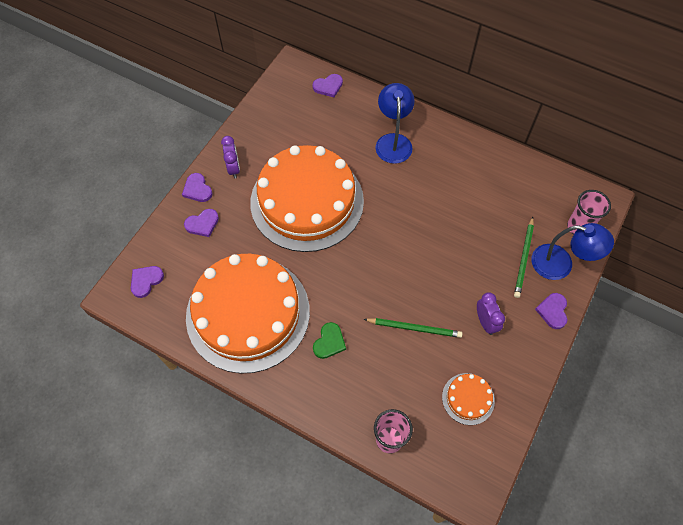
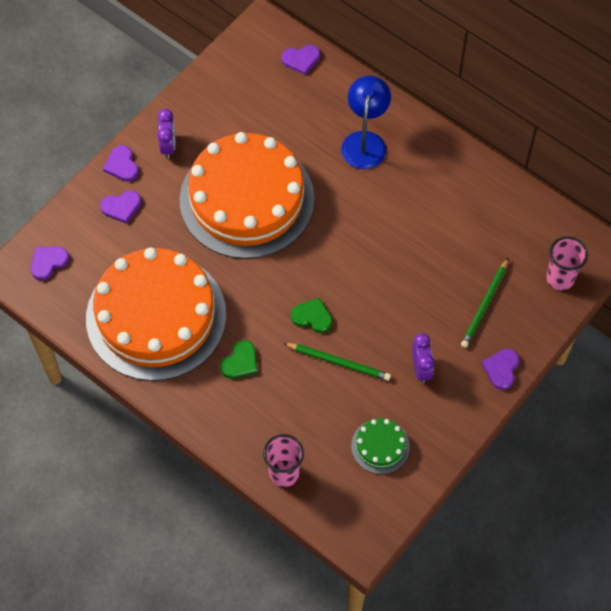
camera: 10 degrees right, 0 degrees up
orange cake [442,373,495,425] -> green cake [351,418,410,474]
blue lamp [531,223,614,280] -> none
none -> green heart [291,298,332,333]

